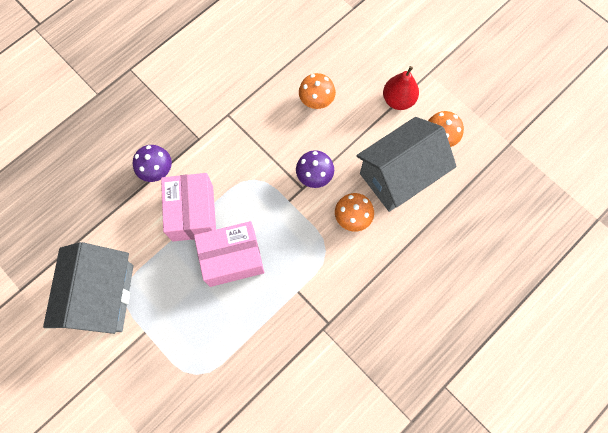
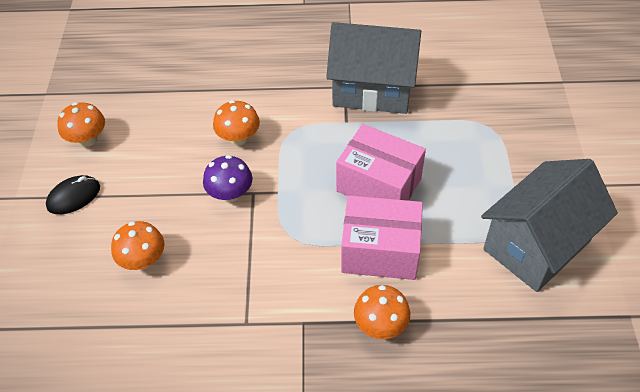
camera: 135 degrees left, 20 degrees down
purple mushroom [133,145,172,182] -> orange mushroom [354,285,410,339]
pink box [161,173,216,242] -> pink box turned 60 degrees clockwise [341,195,423,280]
grey house [356,117,457,212] -> grey house moved to [326,22,421,114]
red pear [383,66,419,110] -> black mouse [46,175,100,214]

